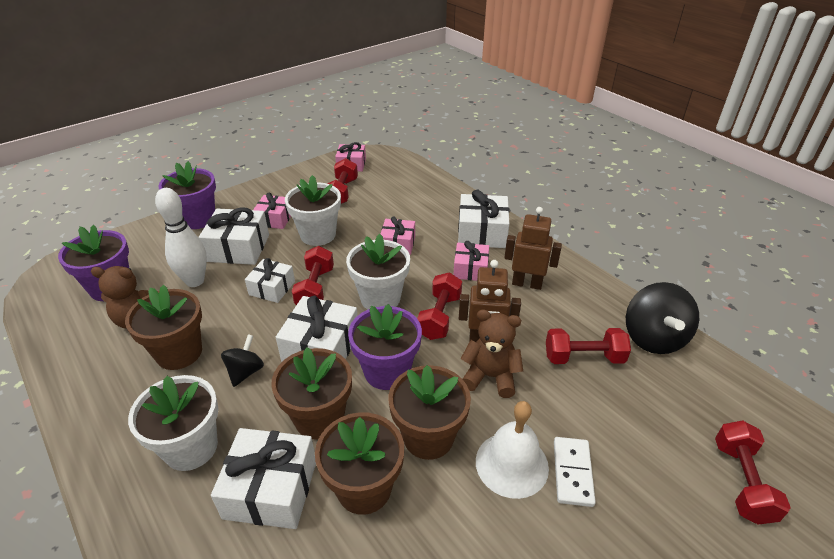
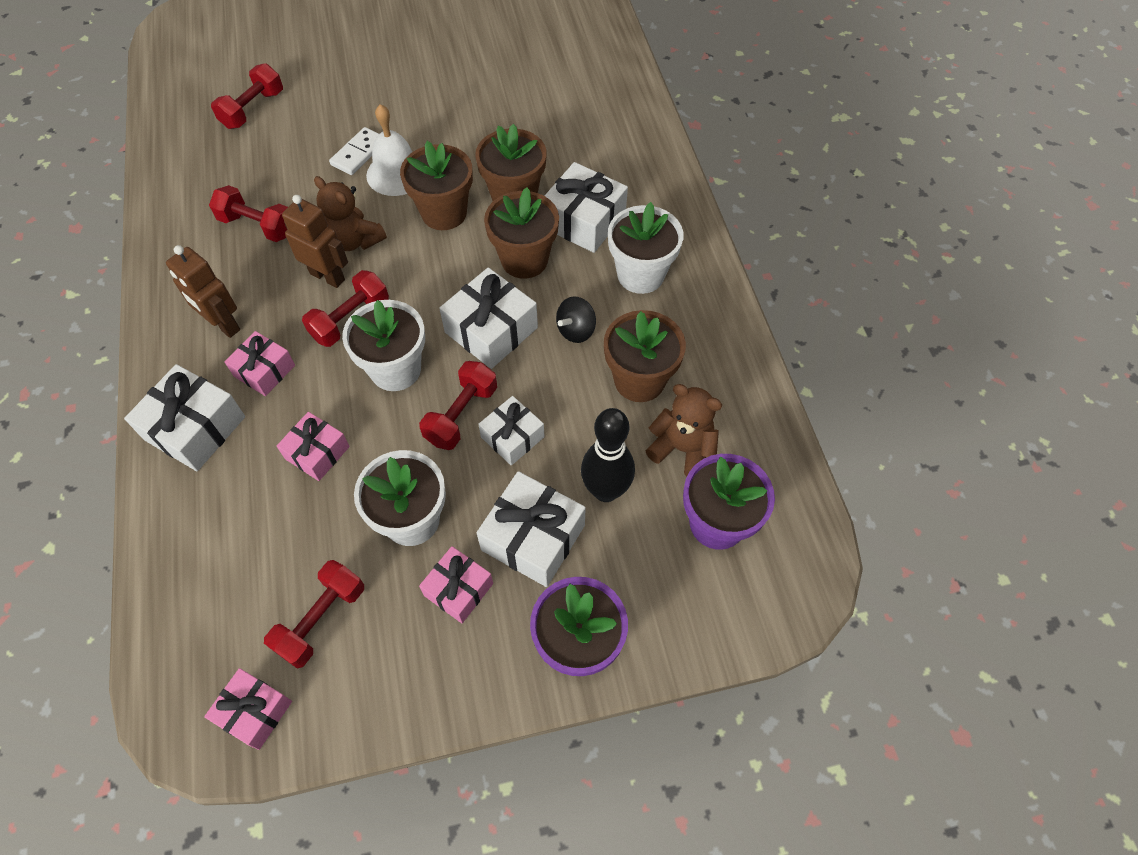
camera: 155 degrees left, 20 degrees up
white bowling pin [155,188,207,287] -> black bowling pin [581,408,635,502]
purple flower pot [348,304,422,390] -> none
black spinning top [626,282,699,354] -> none

